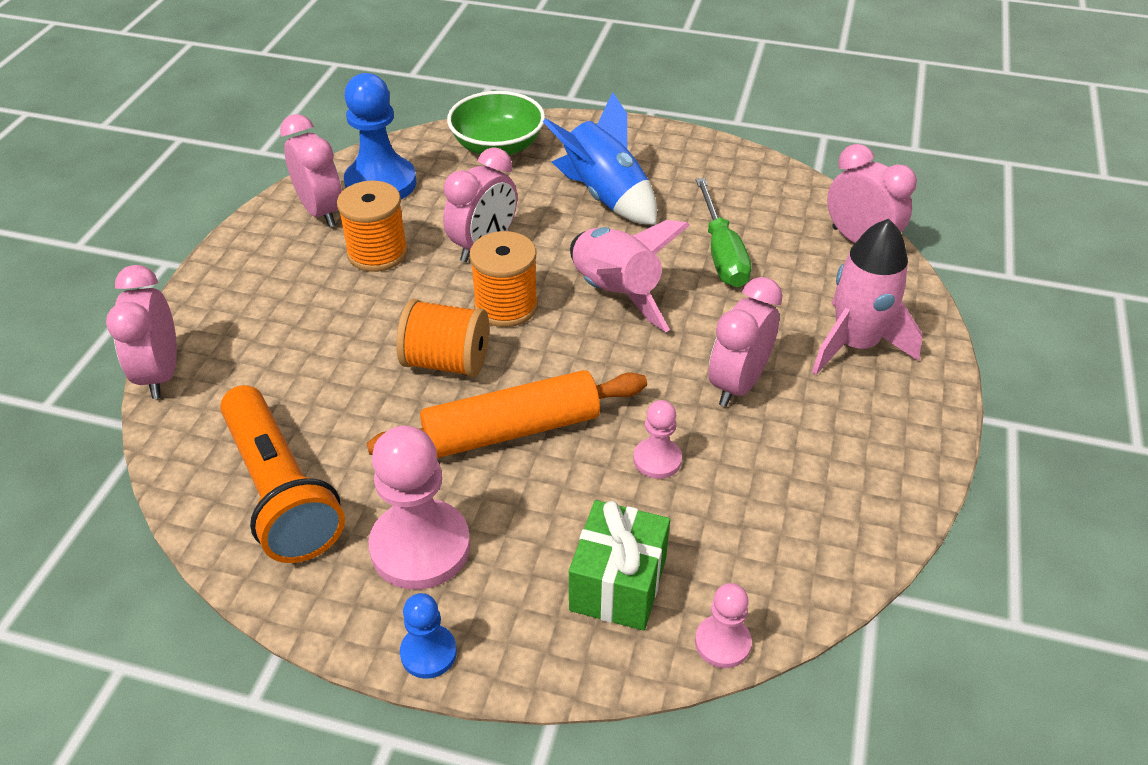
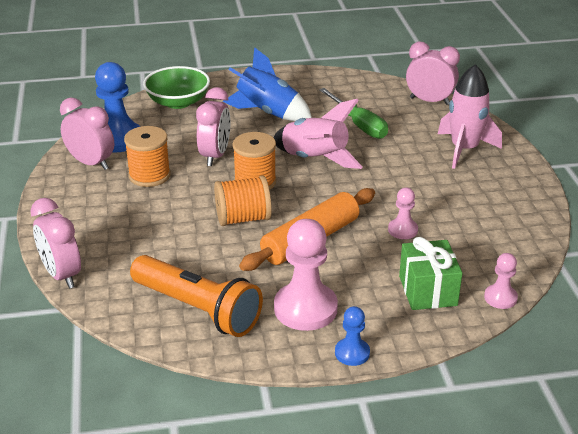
camera: 25 degrees left, 10 degrees down
pink clock [708,277,783,407] -> none

